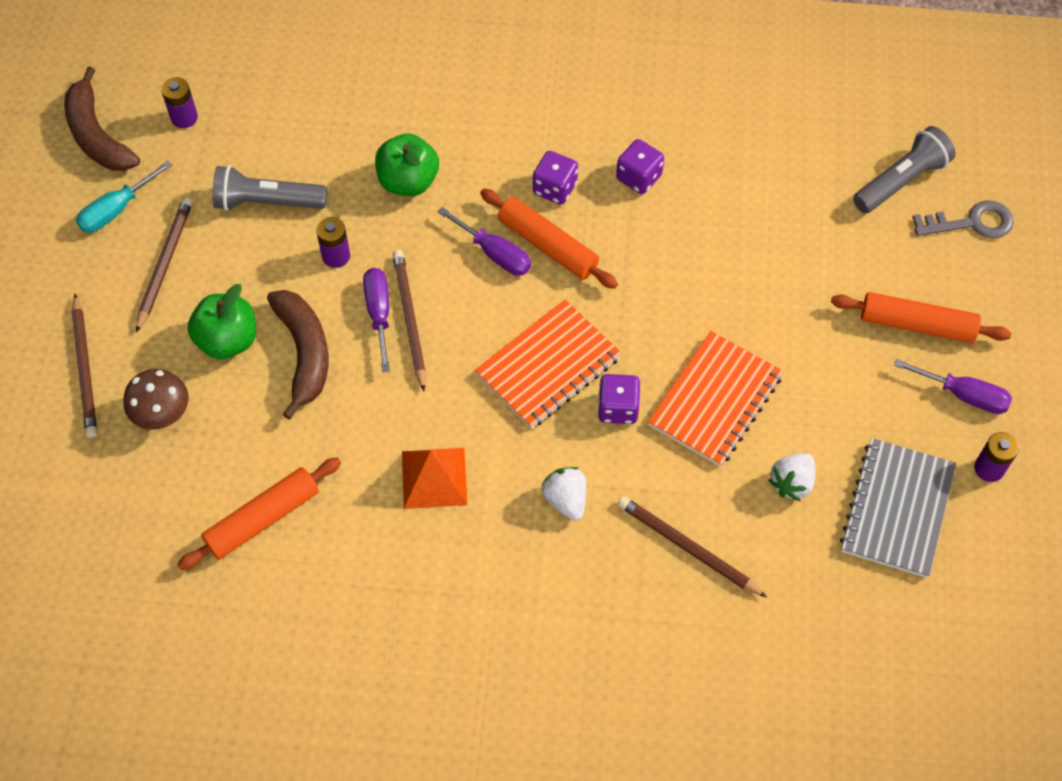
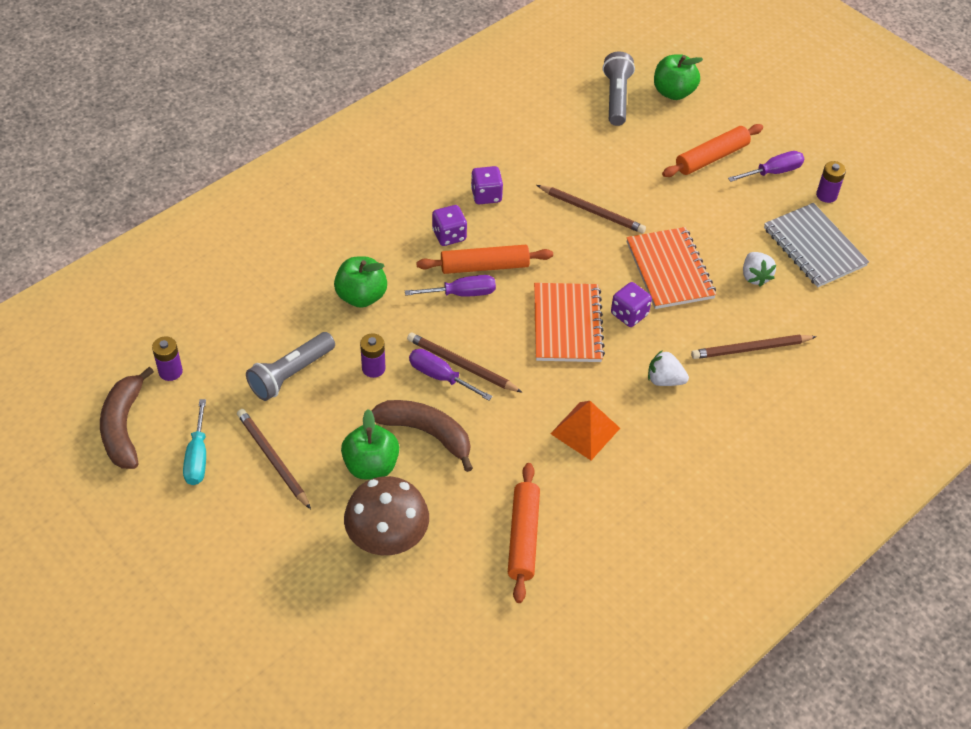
camera: 50 degrees left, 10 degrees down
brown banana [64,66,140,171] -> brown banana turned 75 degrees clockwise [100,367,154,469]
brown pencil [71,294,97,438] -> brown pencil moved to [537,185,646,233]
brown mushroom [124,369,188,430] -> brown mushroom [344,476,429,555], size x1.51
grey key [912,200,1014,238] -> green apple [654,54,703,100]

